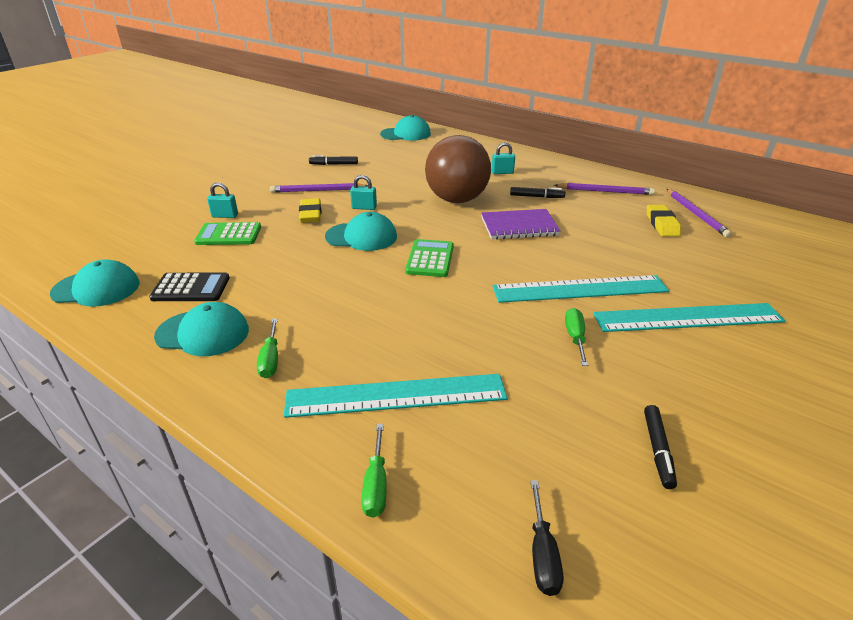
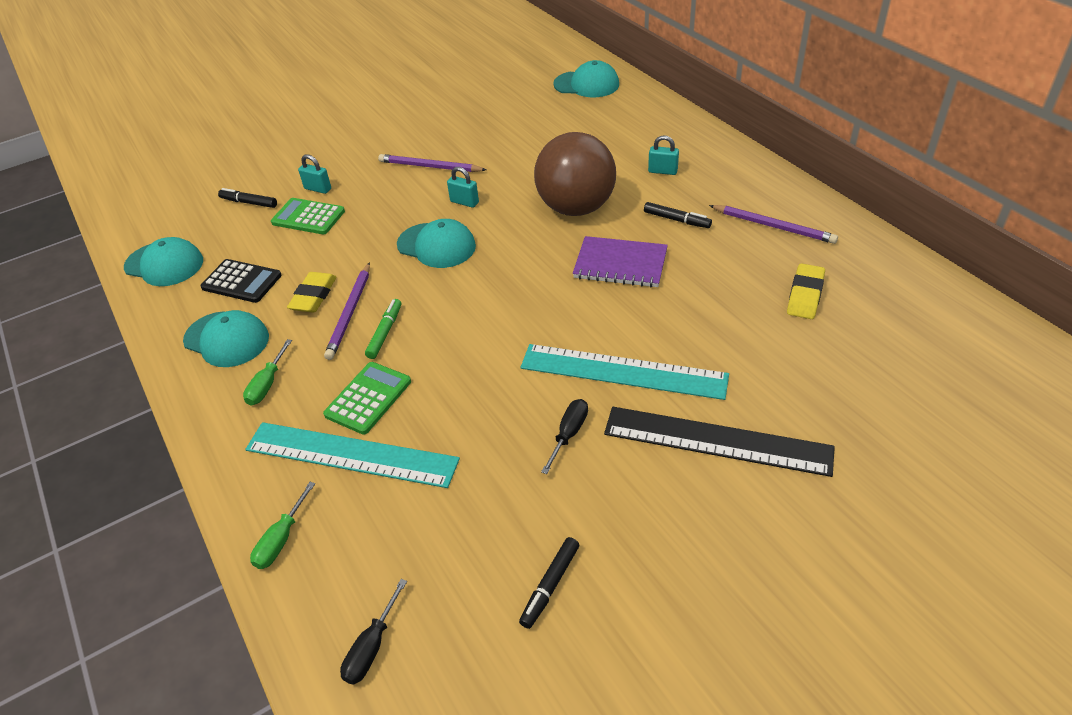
camera: 25 degrees right, 10 degrees up
yellow eraser [299,198,321,223] -> yellow eraser moved to [287,272,337,313]
black marker [309,155,358,165] -> black marker moved to [218,188,277,208]
green calculator [405,239,454,277] -> green calculator moved to [323,362,411,435]
green screwdriver [565,308,588,366] -> black screwdriver [541,399,588,474]
turquoise ruler [593,303,785,332] -> black ruler [604,407,835,477]
purple pencil [667,189,732,238] -> purple pencil moved to [324,262,370,360]
none -> green marker [365,299,401,359]

